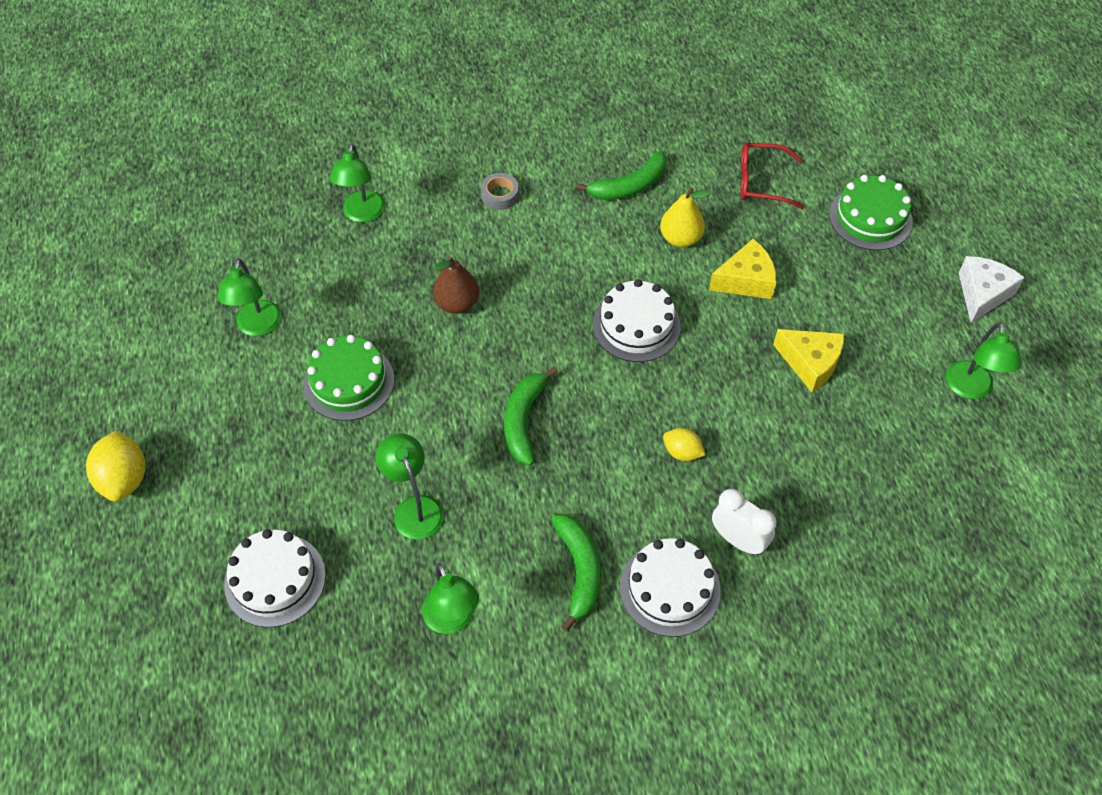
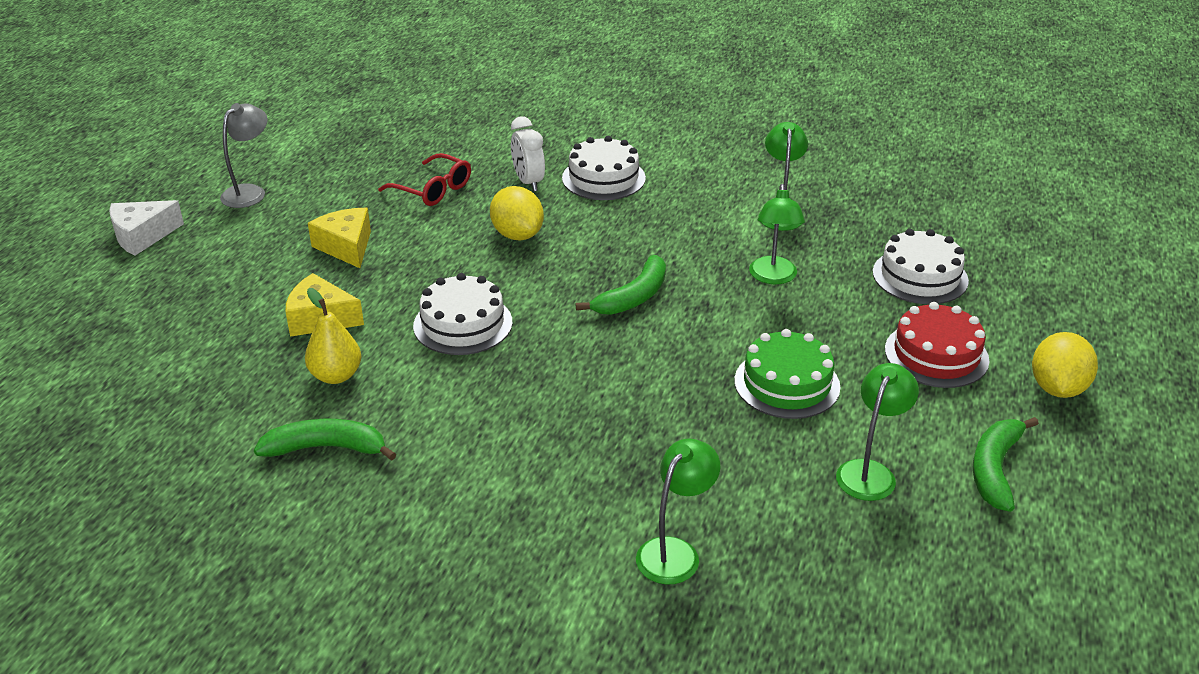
camera: 150 degrees left, 20 degrees down
brown pear [433,256,479,314] -> none
grey tape [481,173,519,210] -> none
green banana [551,514,601,632] -> green banana moved to [973,417,1039,512]
yellow lemon [663,428,705,461] -> yellow lemon [490,186,544,240], size x1.70
red glasses [741,143,804,209] -> red glasses moved to [378,153,471,206]
green cake [829,175,913,250] -> none
green lamp [946,322,1022,399] -> grey lamp [220,103,268,208]
none -> red cake [885,302,990,388]

